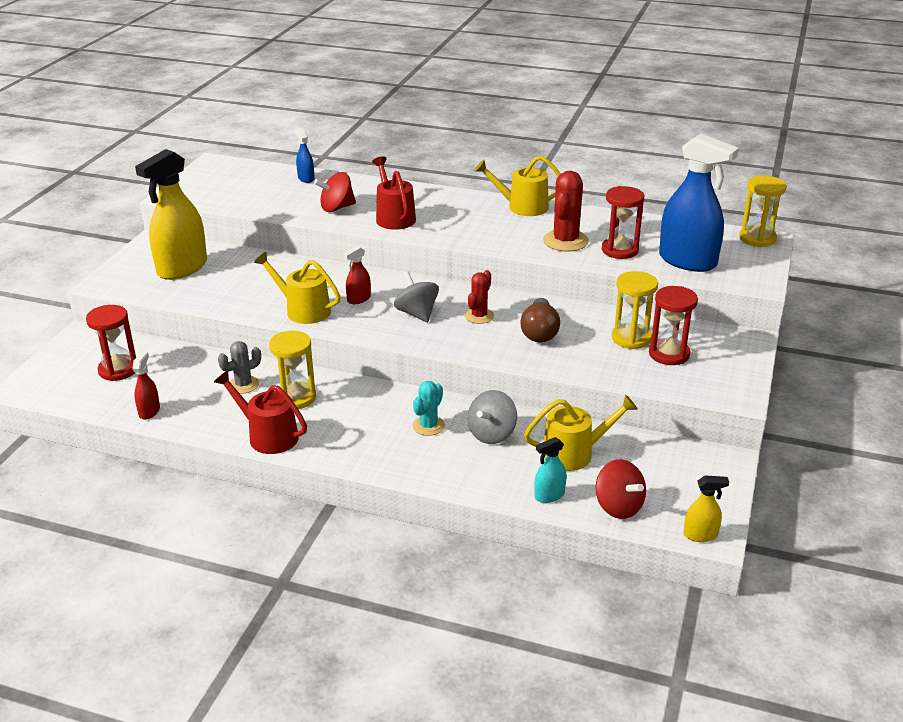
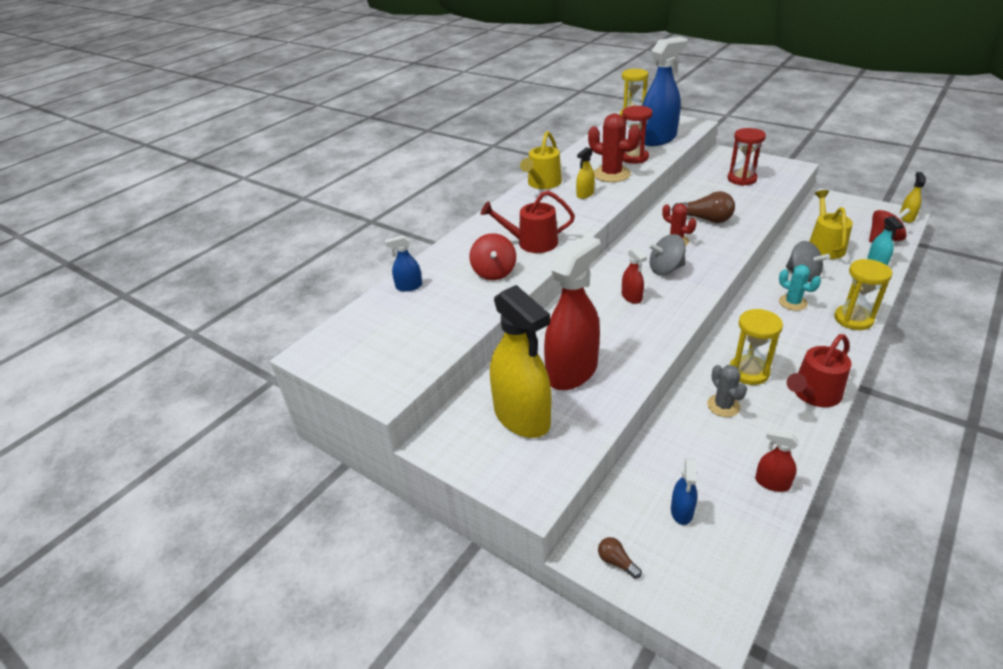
camera: 70 degrees left, 5 degrees up
red hourglass [86,305,136,381] -> blue spray bottle [671,459,697,525]
yellow watering can [254,252,340,324] -> none
yellow hourglass [612,271,658,349] -> yellow hourglass moved to [834,259,892,330]
none -> red spray bottle [544,235,601,390]
none -> yellow spray bottle [576,147,595,199]
none -> brown light bulb [598,537,642,579]

